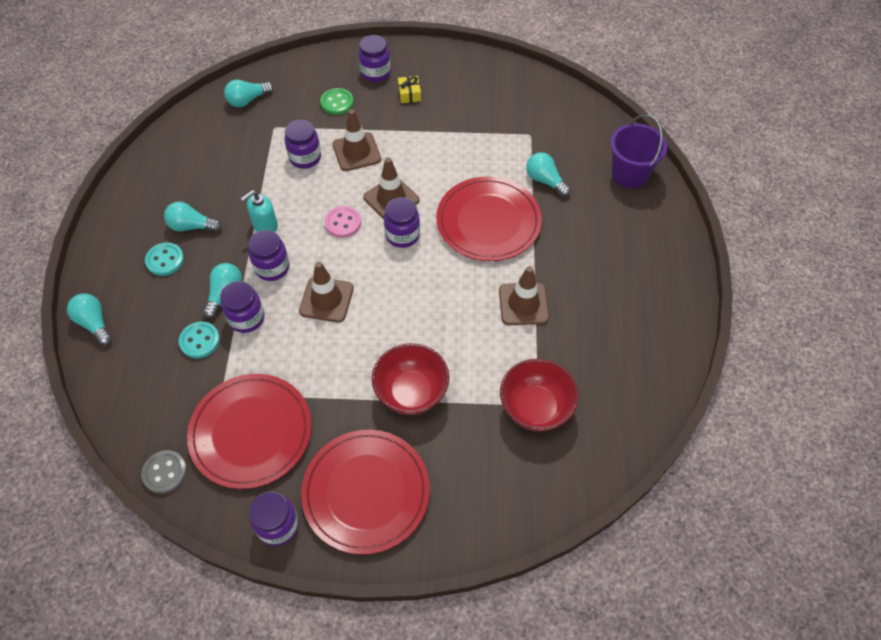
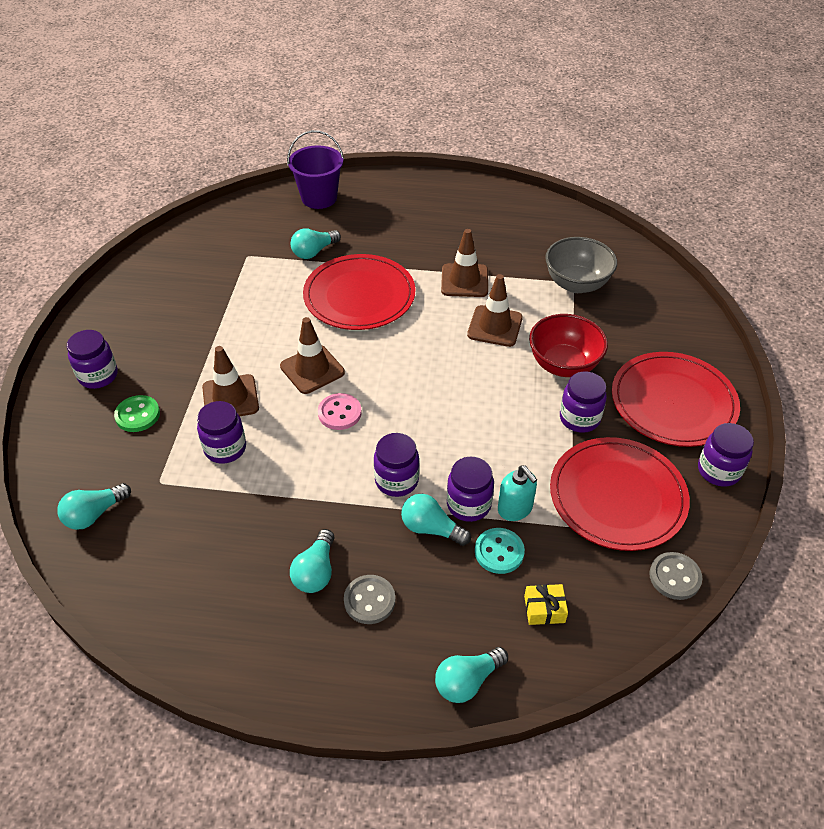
camera: 85 degrees left, 10 degrees down
turquoise button [145,242,184,276] -> grey button [344,575,395,624]
turquoise light bulb [224,80,274,107] -> turquoise light bulb turned 75 degrees clockwise [57,483,131,530]
turquoise soap dispenser [241,190,278,232] -> turquoise soap dispenser moved to [498,465,537,521]
brown traffic cone [299,261,354,322] -> brown traffic cone moved to [467,274,523,347]
purple jar [384,197,420,248] -> purple jar moved to [560,372,607,433]
yellow gift [398,76,421,103] -> yellow gift moved to [524,584,568,625]
red bowl [500,358,579,431] -> grey bowl [545,237,617,293]

